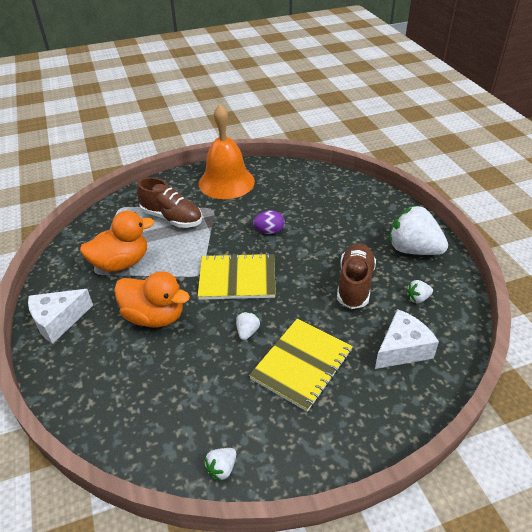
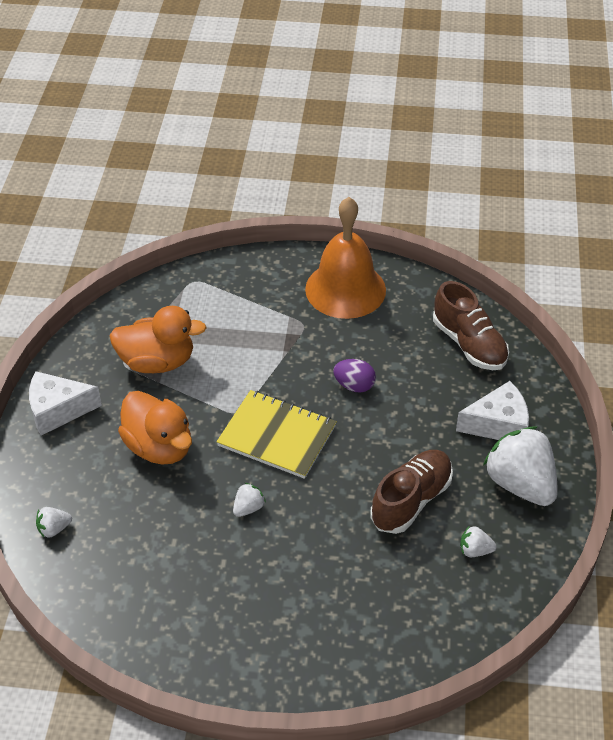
camera: 25 degrees right, 5 degrees up
brown shoe [137,177,202,228] -> brown shoe moved to [433,281,509,370]
white strawberry [204,448,236,481] -> white strawberry moved to [36,507,72,538]
yellow notebook [249,319,353,412] -> none
white cheese [375,309,439,369] -> white cheese moved to [456,381,529,440]

